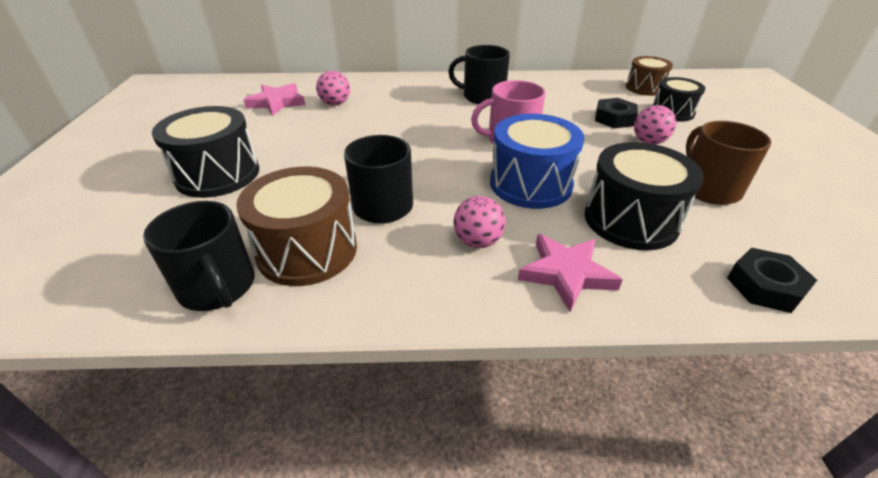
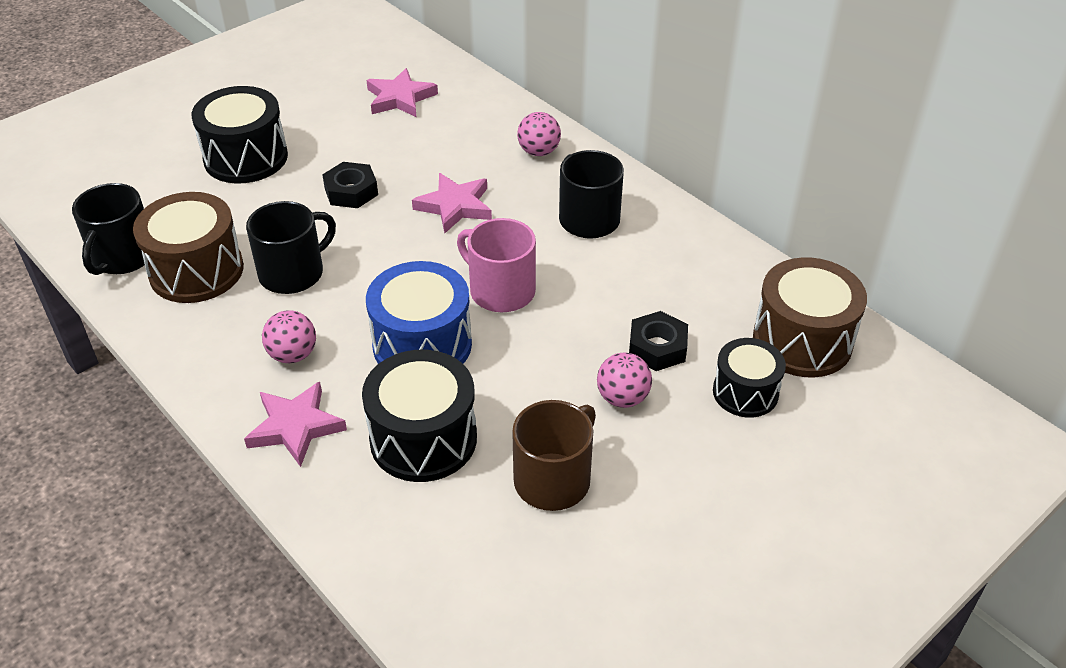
camera: 50 degrees right, 5 degrees up
pink ball [316,71,350,106] -> pink ball moved to [517,112,561,156]
brown drum [626,56,673,96] -> brown drum [753,257,867,377], size x1.58
black nut [727,248,817,313] -> black nut moved to [322,162,378,208]
none -> pink star [412,173,492,233]

